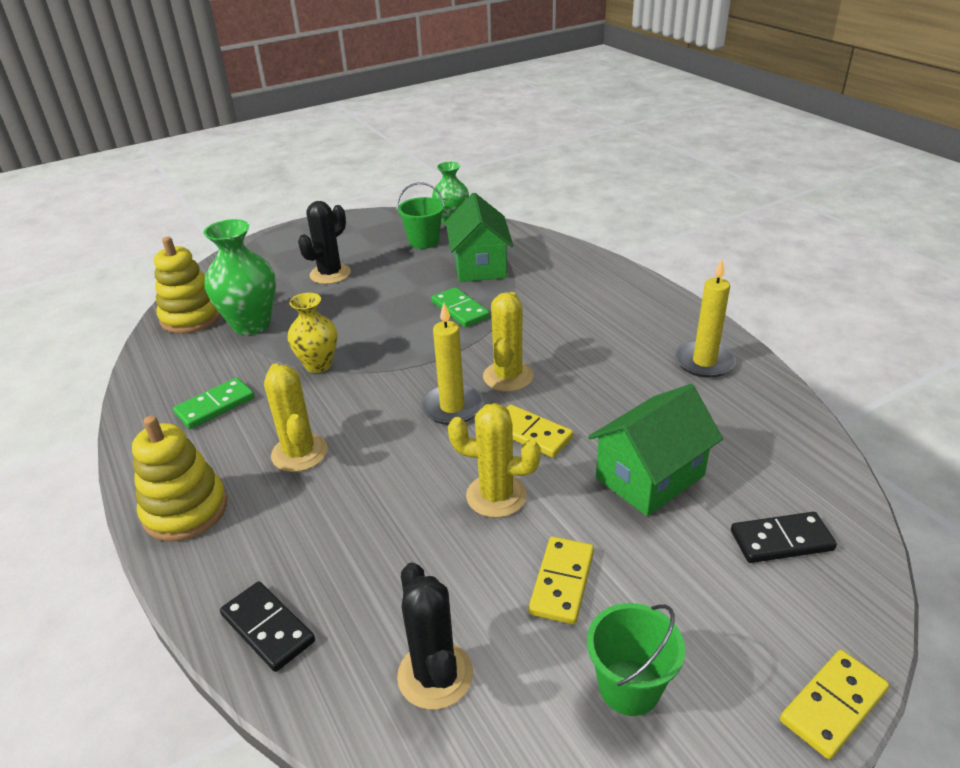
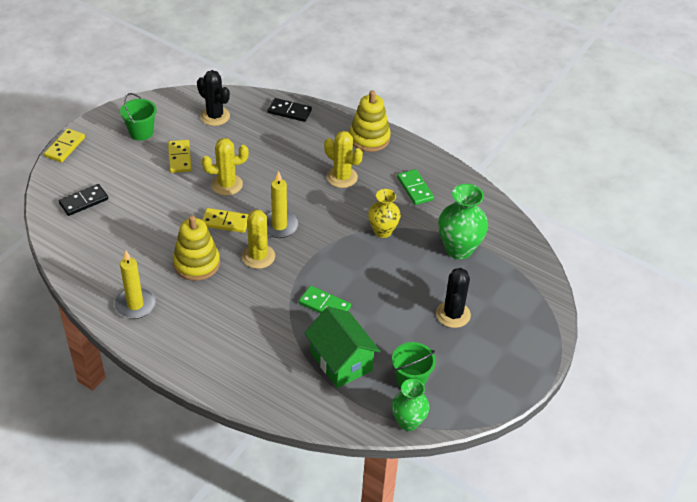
camera: 150 degrees right, 10 degrees up
yellow stacking toy [154,237,221,334] -> yellow stacking toy moved to [173,215,220,281]
green domino [173,378,255,429] -> green domino turned 45 degrees counterclockwise [397,169,434,205]
green house [588,384,723,516] -> none

